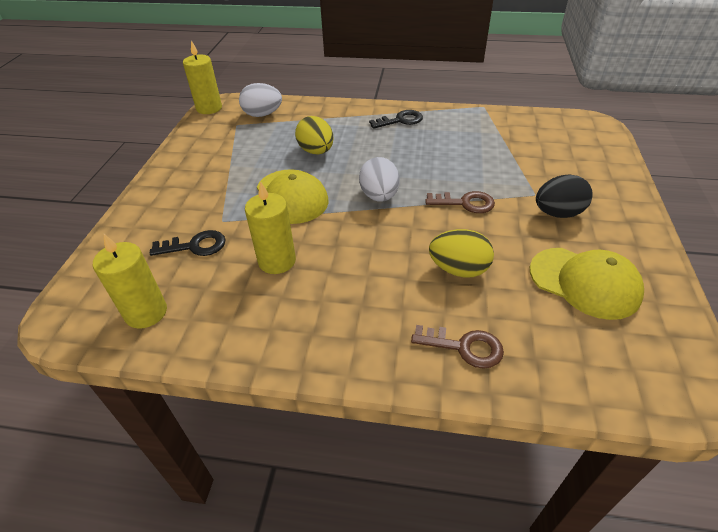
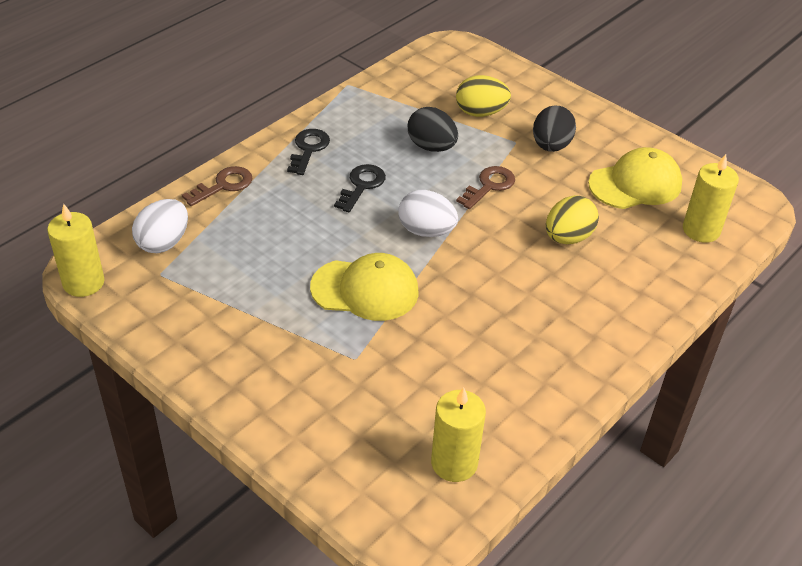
camera: 60 degrees left, 0 degrees up
black key [150,230,226,256] -> black key moved to [334,164,386,212]
yellow candle [245,181,296,274] -> yellow candle moved to [683,154,739,243]
yellow egg [295,116,334,154] -> yellow egg moved to [456,75,511,117]
brown key [411,325,504,369] -> brown key moved to [182,166,252,206]
none -> black egg [408,107,458,152]

